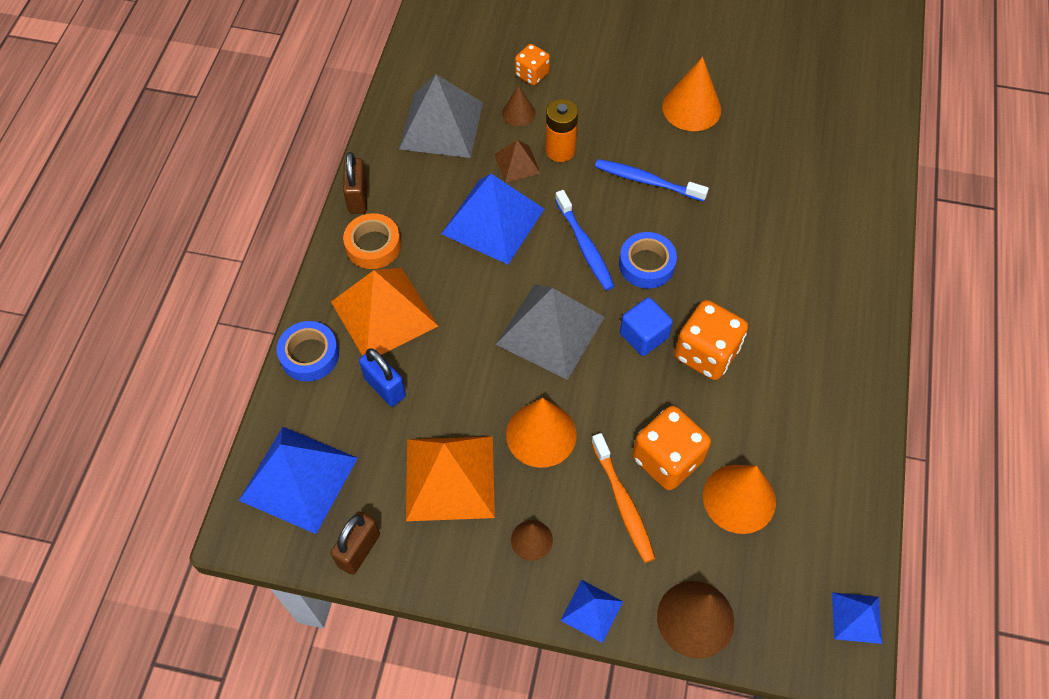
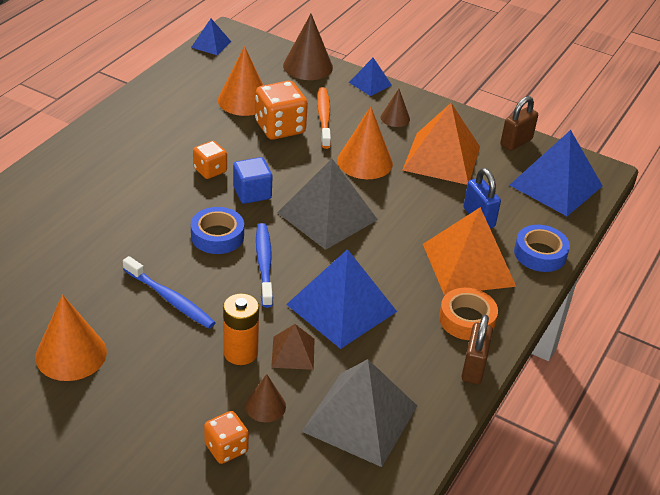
camera: 165 degrees left, 20 degrees down
orange dice [674,300,748,380] -> orange dice [193,141,227,179], size x0.60

